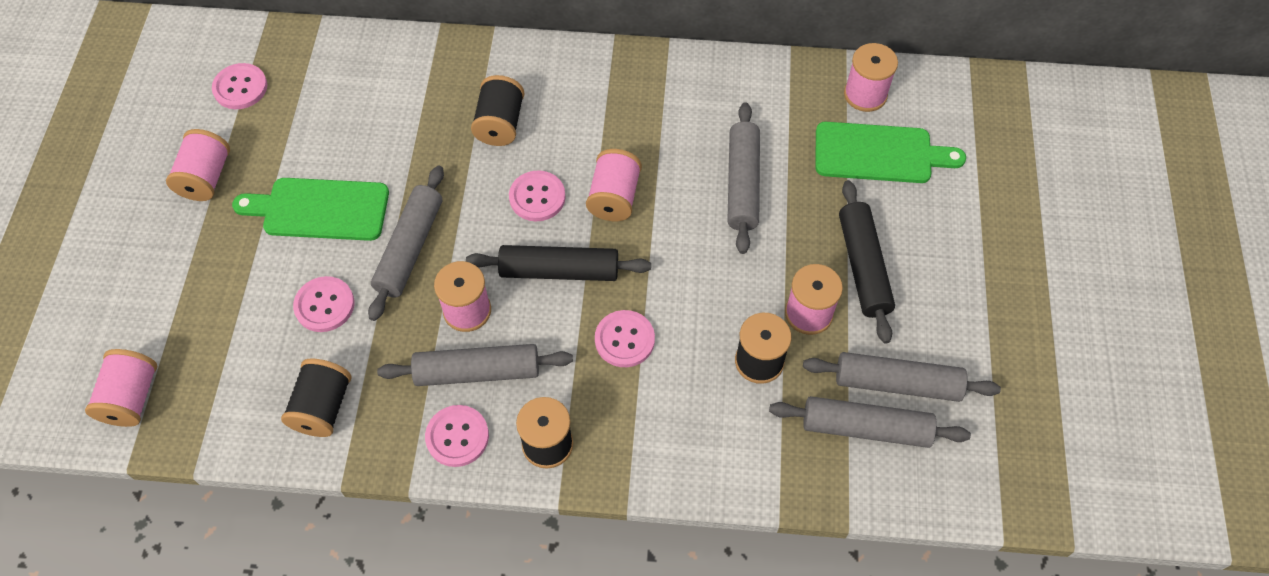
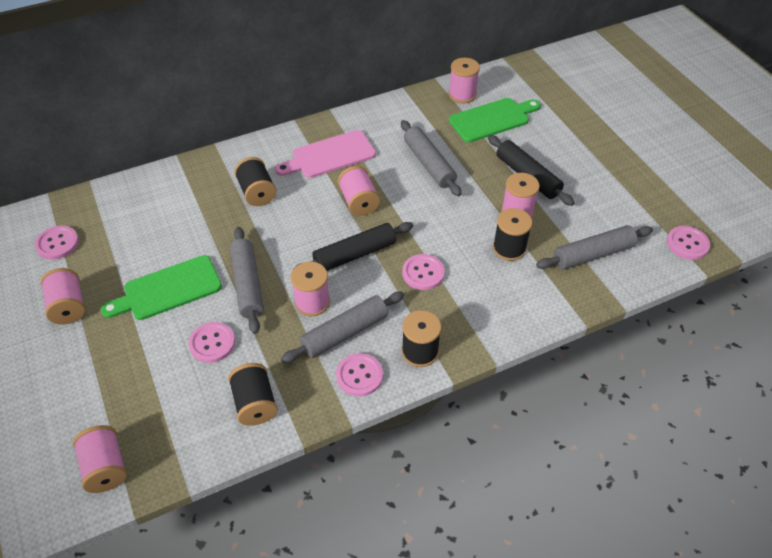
camera: 30 degrees left, 10 degrees down
pink button [509,170,566,221] -> pink button moved to [667,226,710,260]
grey rolling pin [803,352,1001,402] -> none
none -> pink cutting board [275,130,376,178]

